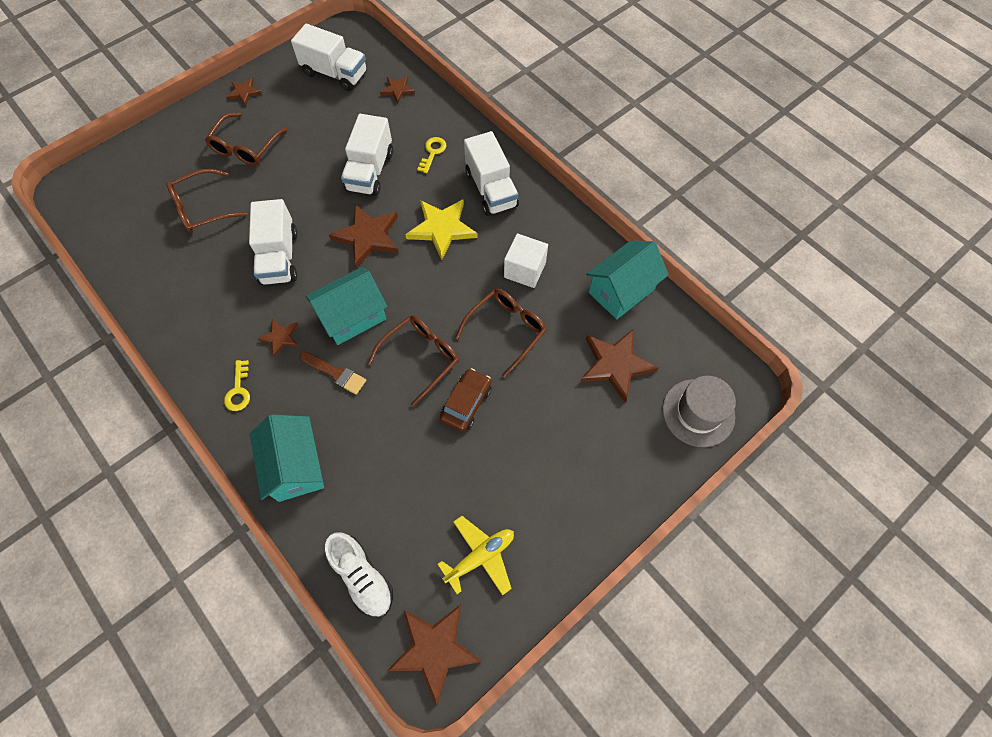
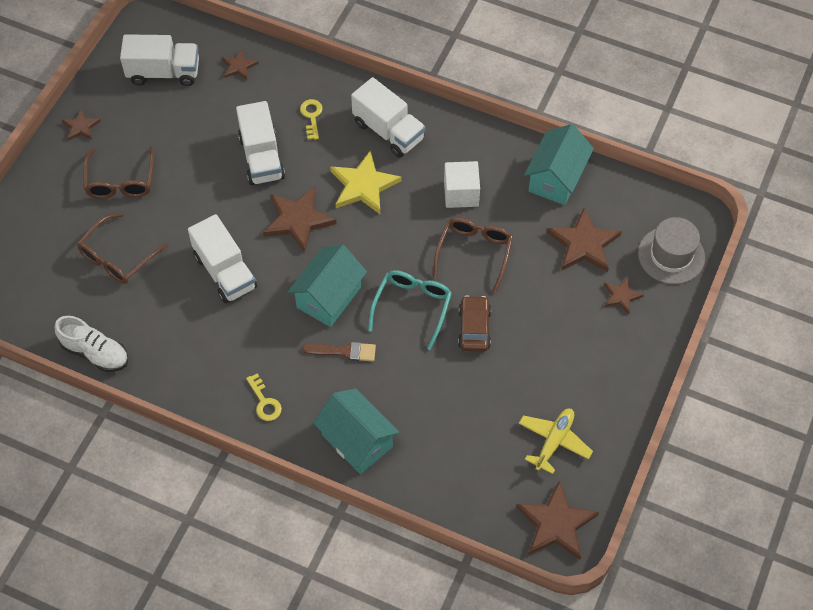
camera: 25 degrees left, 5 degrees down
brown star [258,319,299,357] -> brown star moved to [604,277,644,314]
white shoe [325,532,393,618] -> white shoe moved to [55,316,128,372]
brown glasses [368,315,459,407] -> turquoise glasses [368,270,452,350]

